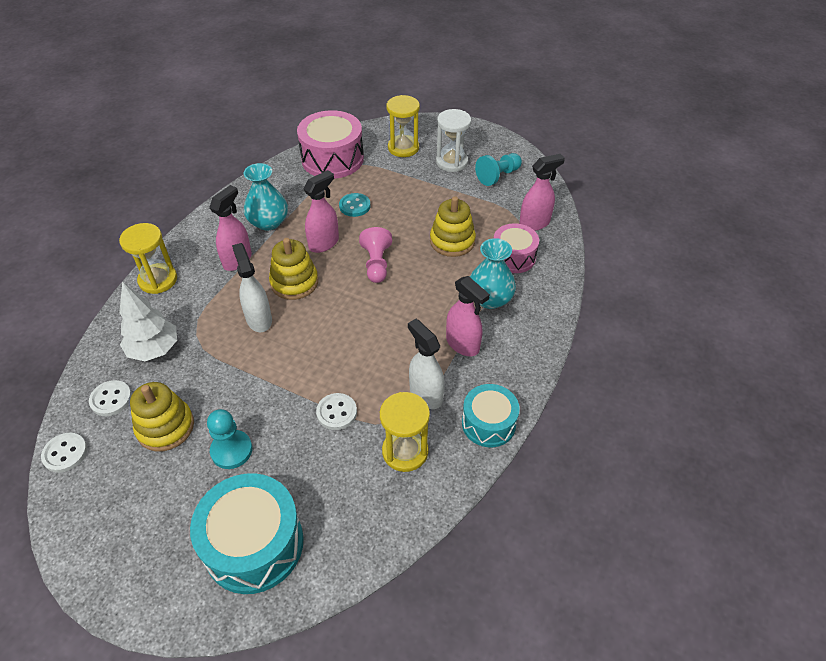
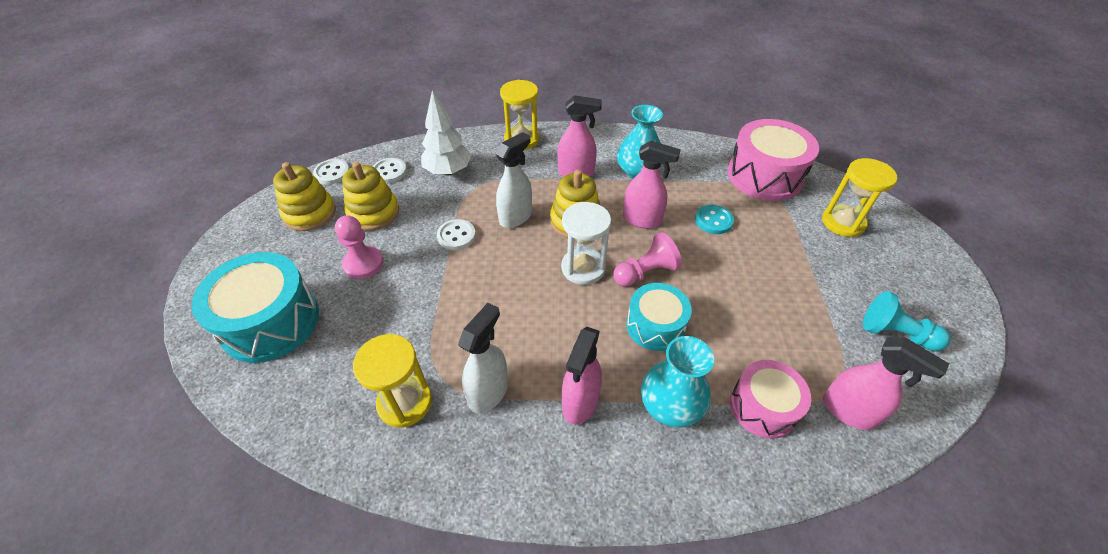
camera: 65 degrees right, 0 degrees up
turquoise pawn [207,409,252,469] -> pink pawn [335,215,383,279]
white button [316,393,357,430] -> white button moved to [437,219,476,250]
yellow stacking toy [430,196,476,257] -> yellow stacking toy moved to [273,162,336,231]
white hourglass [436,109,471,172] -> white hourglass moved to [561,202,611,285]
turquoise drum [462,384,520,447] -> turquoise drum moved to [626,283,692,351]

